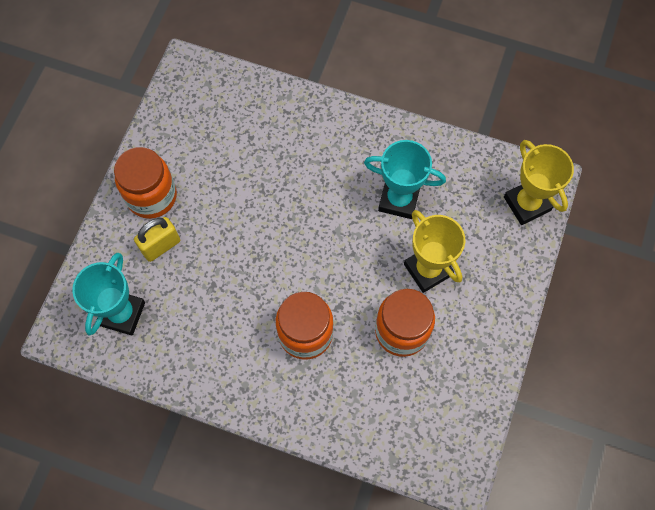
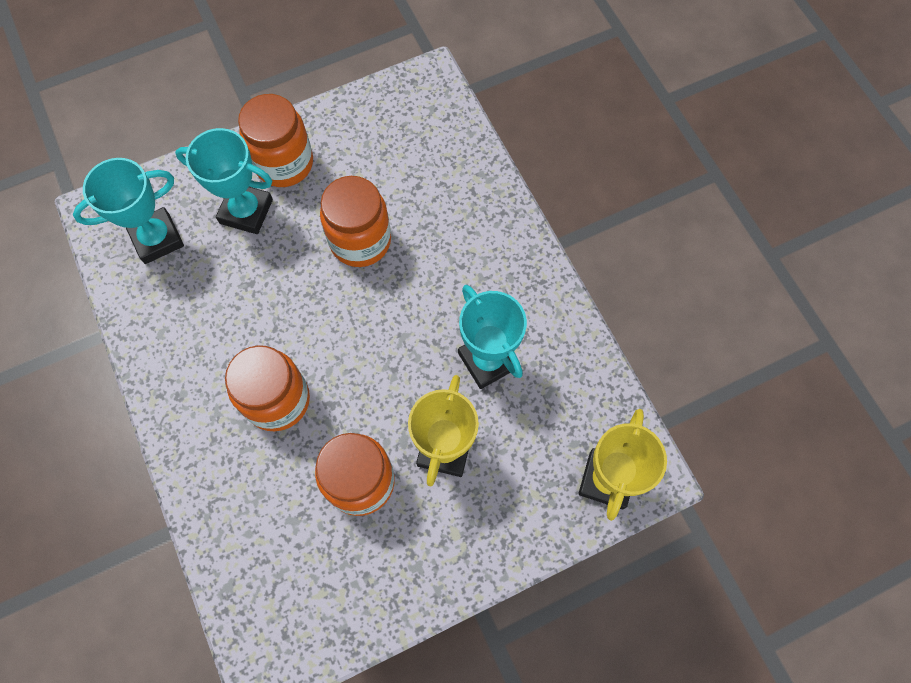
camera: 45 degrees right, 0 degrees up
yellow padlock [134,217,180,262] -> turquoise trophy [175,128,273,234]
none -> orange jar [320,176,391,267]

